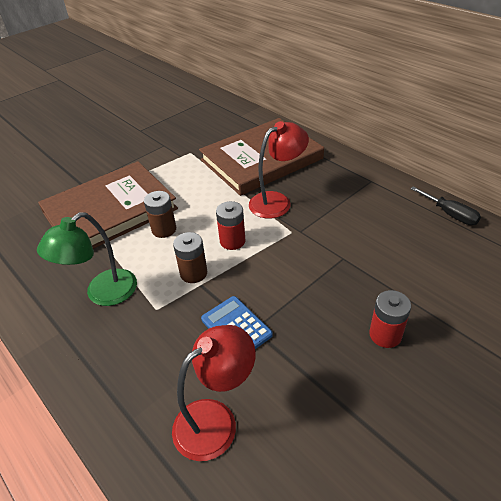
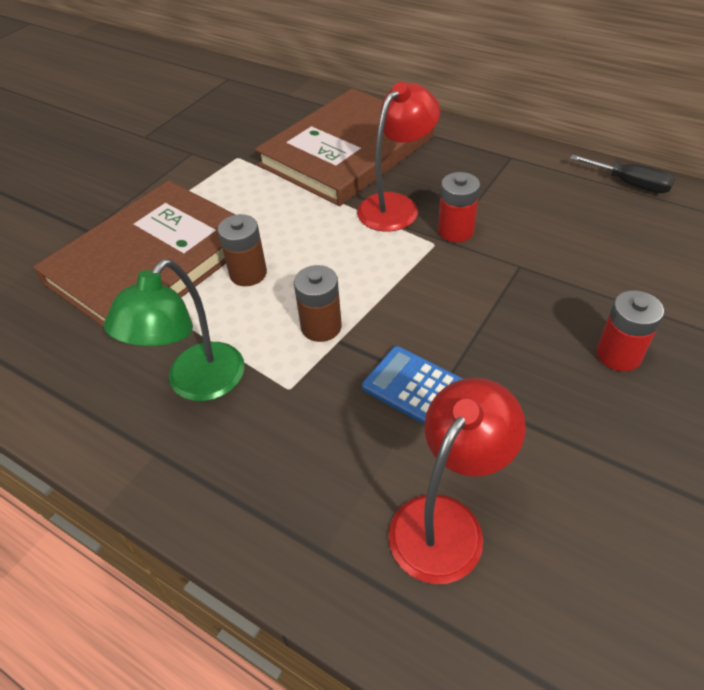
camera: 15 degrees left, 5 degrees up
red battery [216,201,246,250] -> red battery moved to [438,172,480,242]

